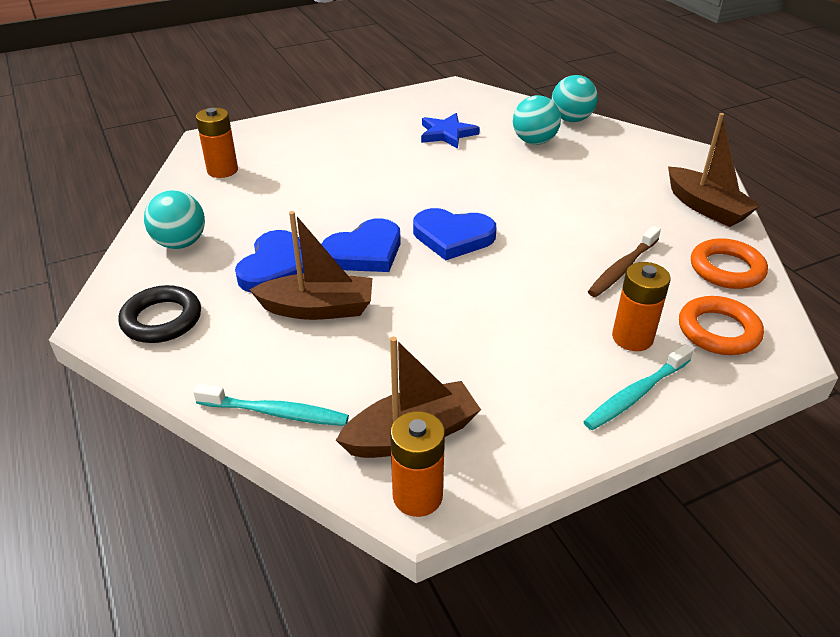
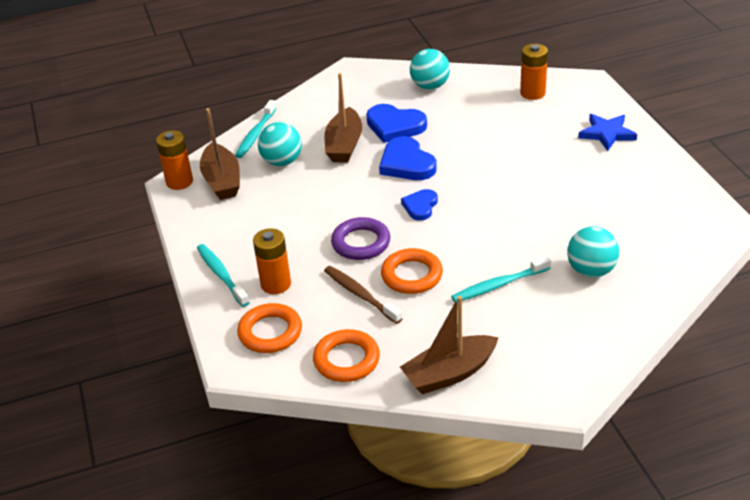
camera: 100 degrees right, 0 degrees up
black ring [119,285,201,343] -> none
blue heart [413,208,497,260] -> blue heart [401,189,438,221], size x0.62
blue star [421,113,480,149] -> blue star moved to [578,114,637,151]
turquoise ball [552,75,598,122] -> turquoise ball moved to [258,122,302,166]
none -> purple ring [331,217,390,260]
none -> orange ring [381,248,443,294]
none -> turquoise toothbrush [451,256,551,302]

